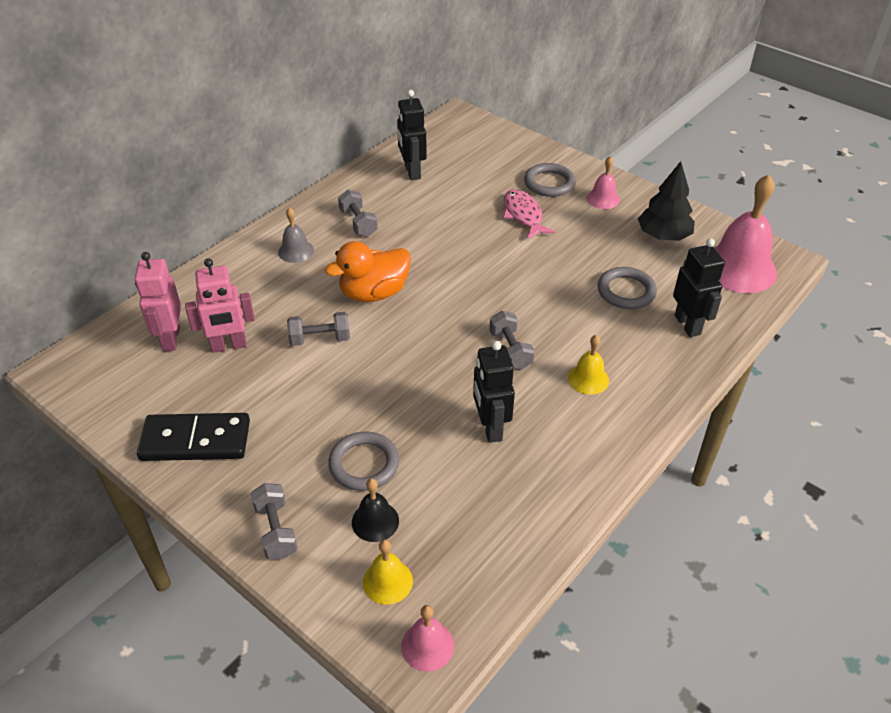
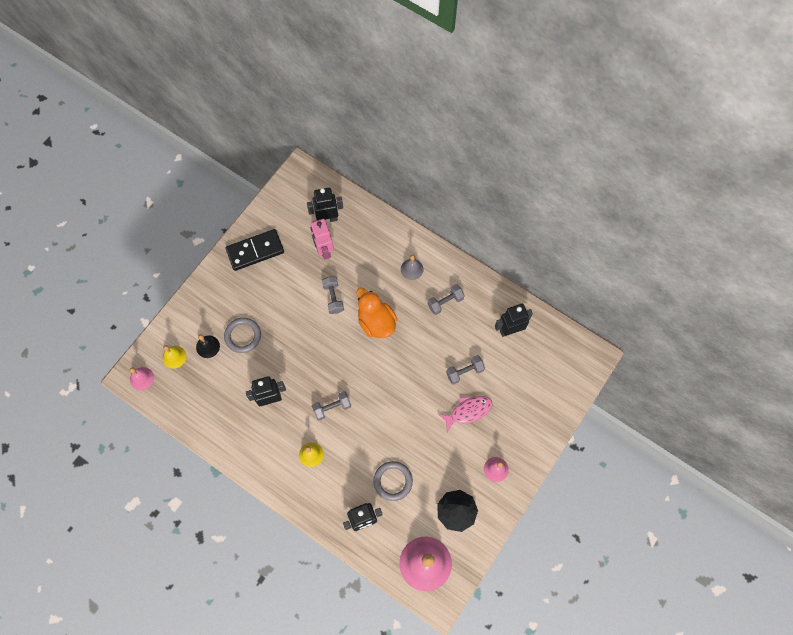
camera: 85 degrees right, 25 degrees up
pink robot [135,252,181,351] -> black robot [307,188,343,222]
black domino [137,413,250,461] -> black domino turned 75 degrees clockwise [225,229,284,271]
grey dumbbell [251,483,298,559] -> grey dumbbell moved to [446,355,485,385]
grey ring [524,163,576,197] -> none

